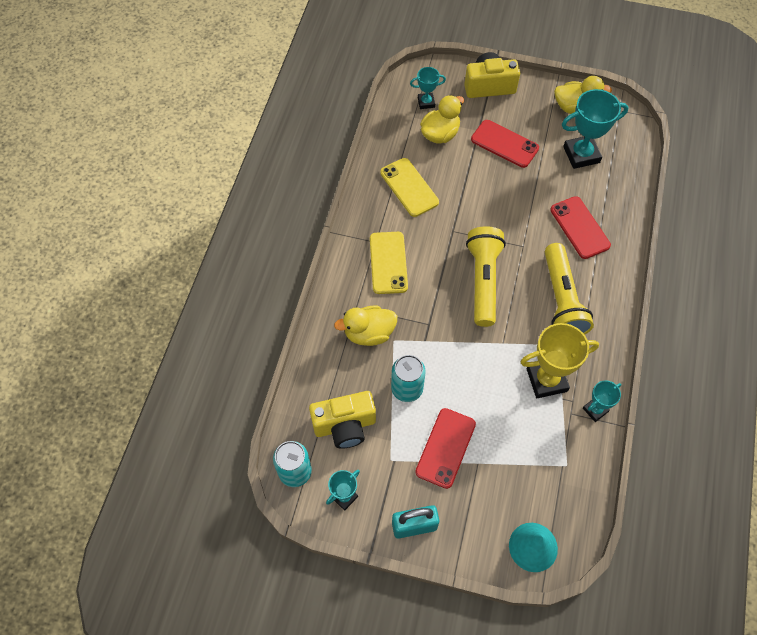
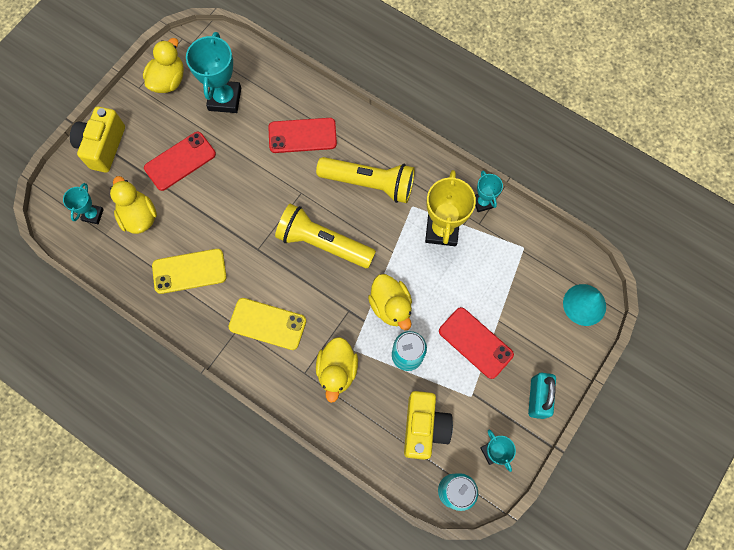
camera: 70 degrees left, 10 degrees up
none -> yellow duck [368,274,412,330]

